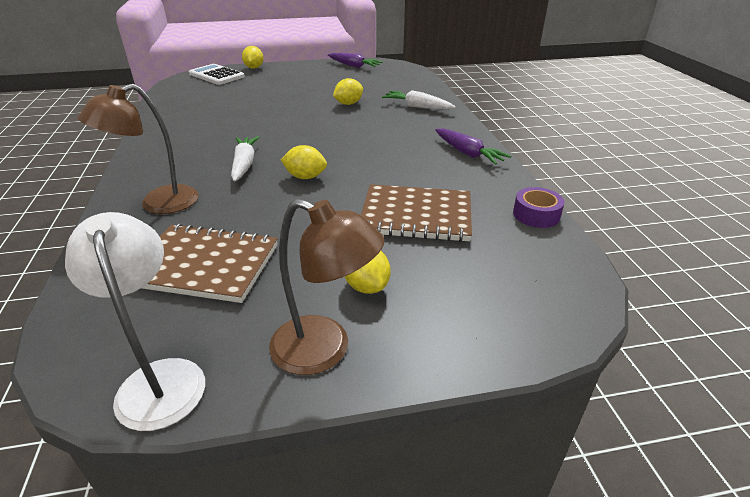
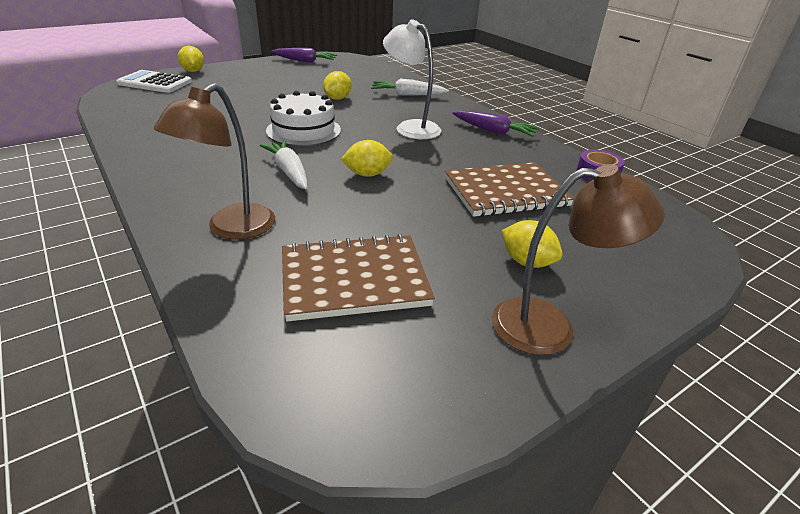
camera: 25 degrees left, 0 degrees up
white lamp [65,212,205,431] -> white lamp moved to [383,19,441,139]
none -> white cake [266,91,341,146]

